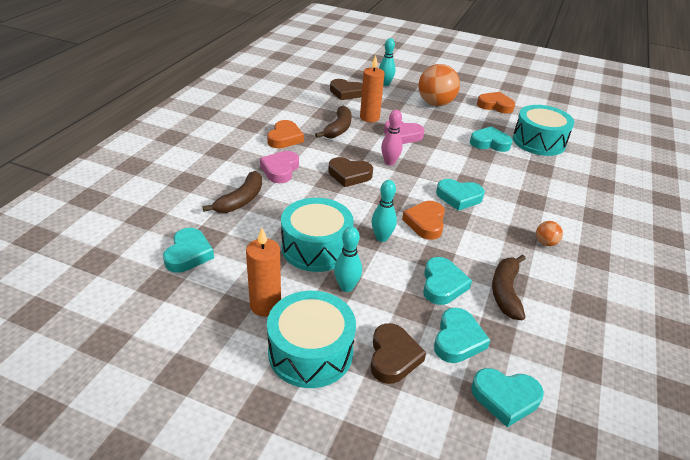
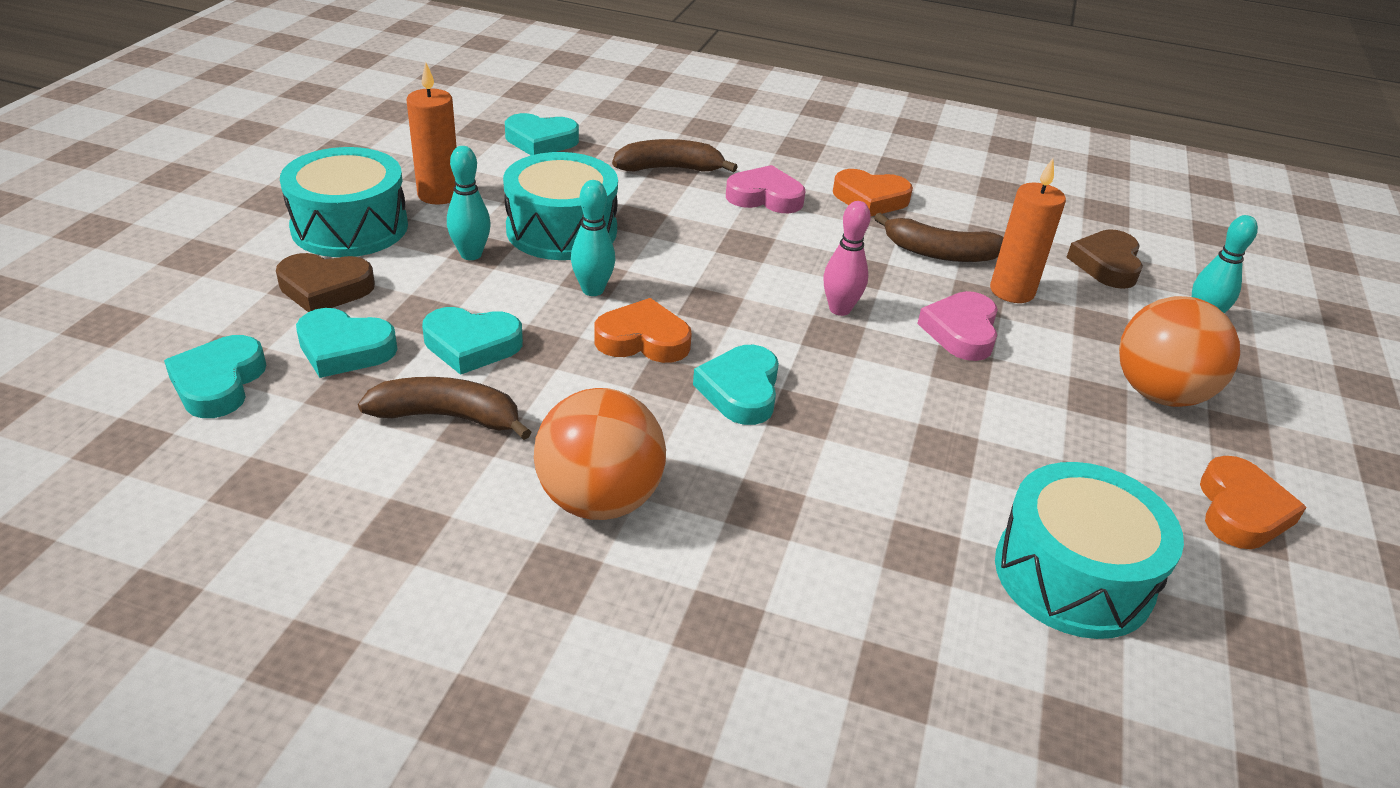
camera: 85 degrees right, 0 degrees up
brown banana [202,171,262,213] -> brown banana turned 150 degrees clockwise [612,139,738,173]
brown heart [328,157,373,187] -> none
turquoise heart [470,126,513,152] -> none
orange ball [536,221,563,246] -> orange ball [534,388,666,520], size x2.23

